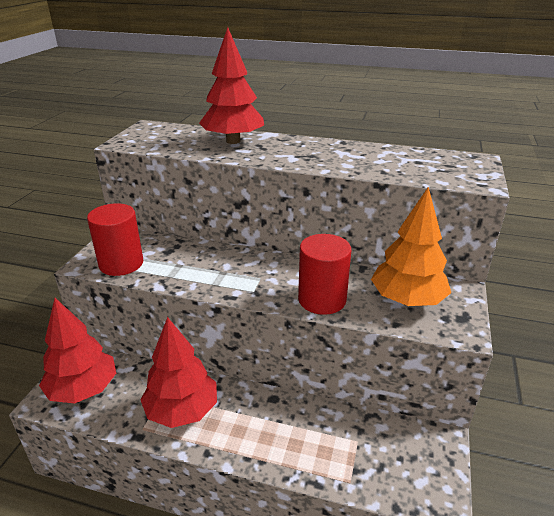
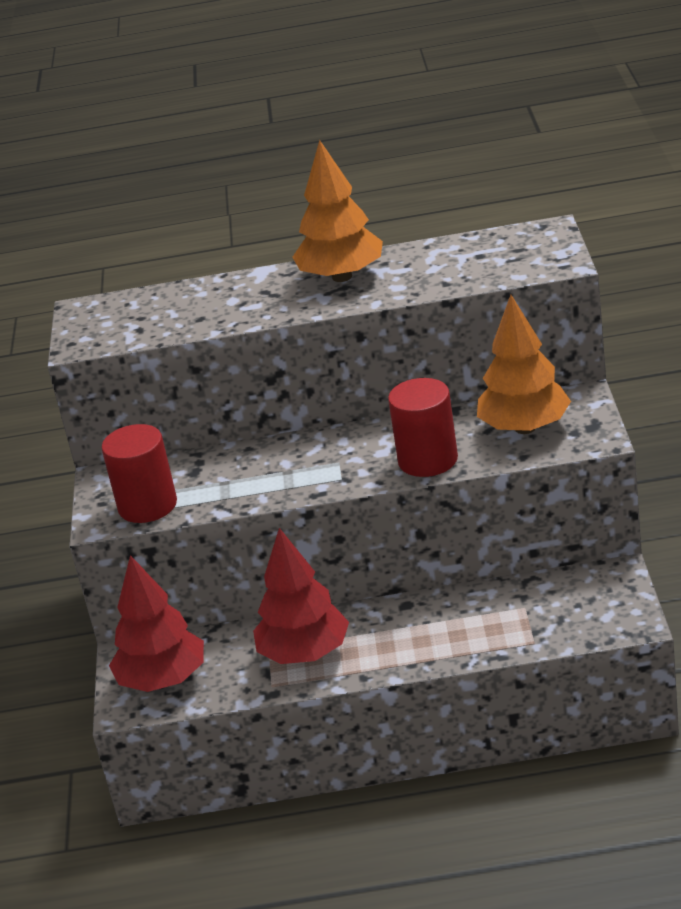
camera: 15 degrees left, 0 degrees up
red tree [199,27,264,144] -> none
none -> orange tree [292,140,383,282]

